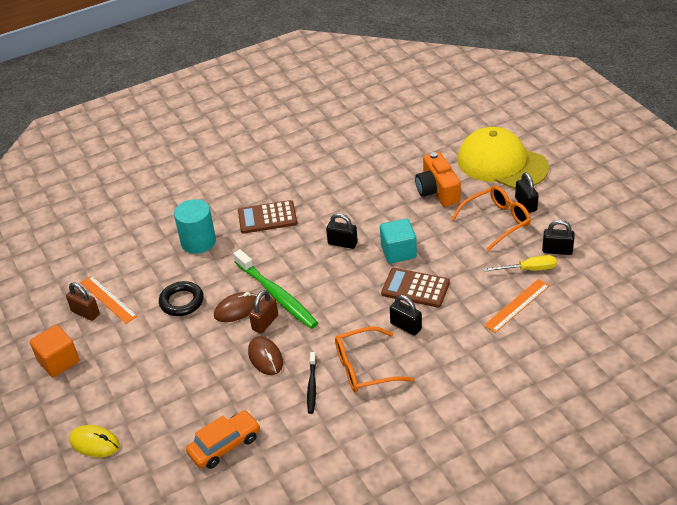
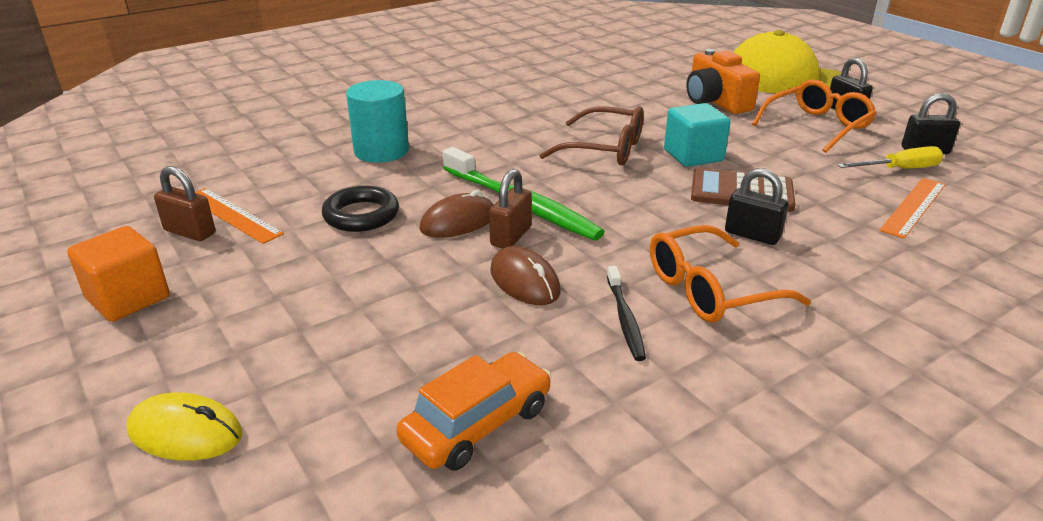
camera: 10 degrees left, 10 degrees down
brown calculator [238,200,297,234] -> none
black padlock [326,213,358,249] -> brown glasses [539,106,644,165]

